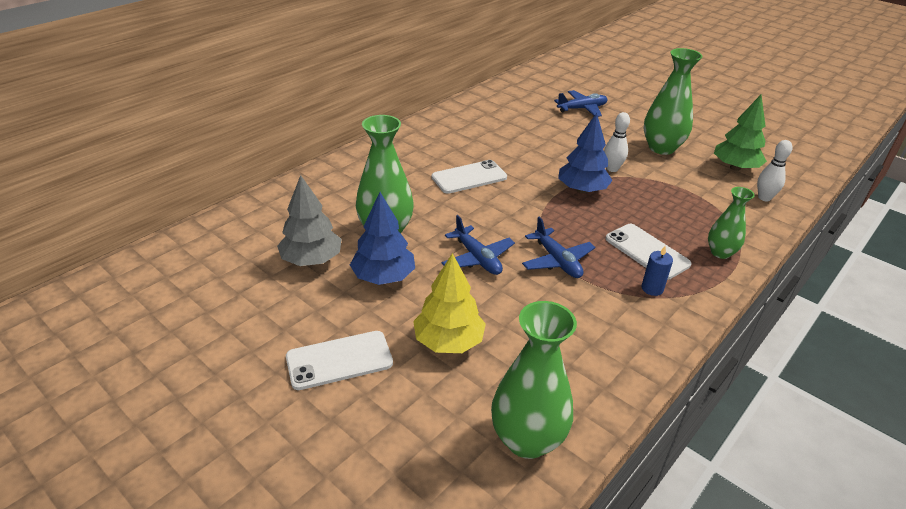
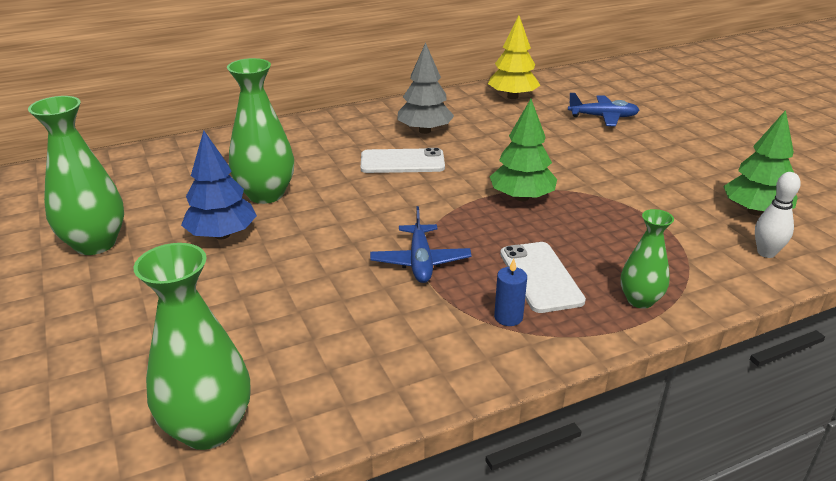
camera: 25 degrees right, 5 degrees down
grey tree [277,175,342,266] -> grey tree moved to [397,42,454,134]
white phone [286,331,393,390] -> none
yellow tree [413,253,486,353] -> yellow tree moved to [488,16,540,99]
blue plane [442,215,515,275] -> none
blue tree [558,113,613,193] -> green tree [490,99,557,201]
white bowling pin [604,112,630,172] -> none
green vase [644,48,702,155] -> green vase moved to [28,96,124,255]

